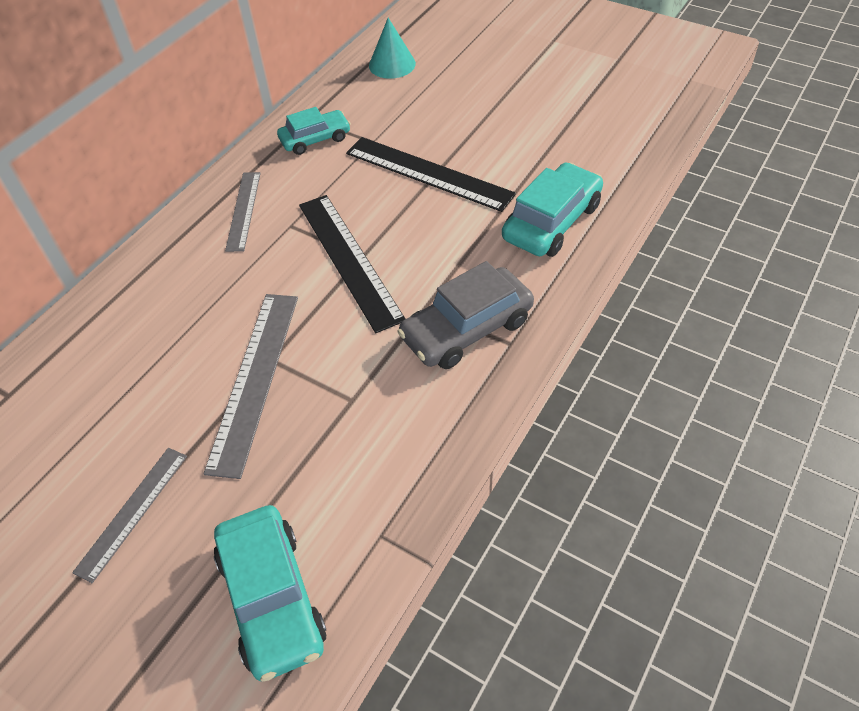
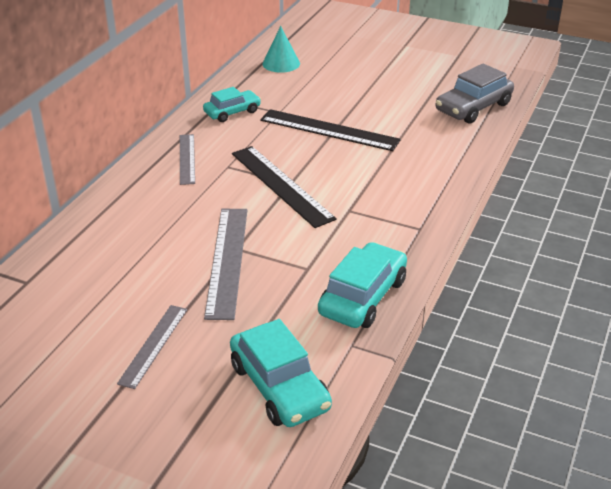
camera: 10 degrees left, 15 degrees down
grey car [397,261,534,369] -> grey car moved to [435,64,514,124]
turquoise car [502,162,603,257] -> turquoise car moved to [318,242,407,328]

